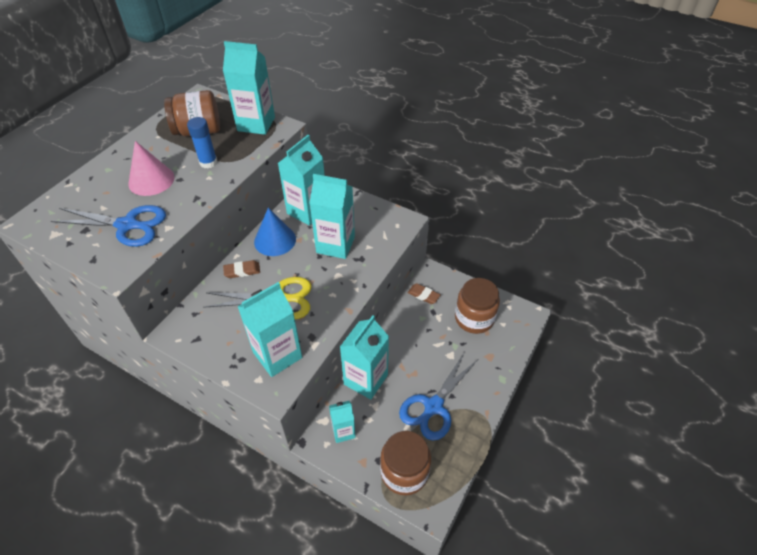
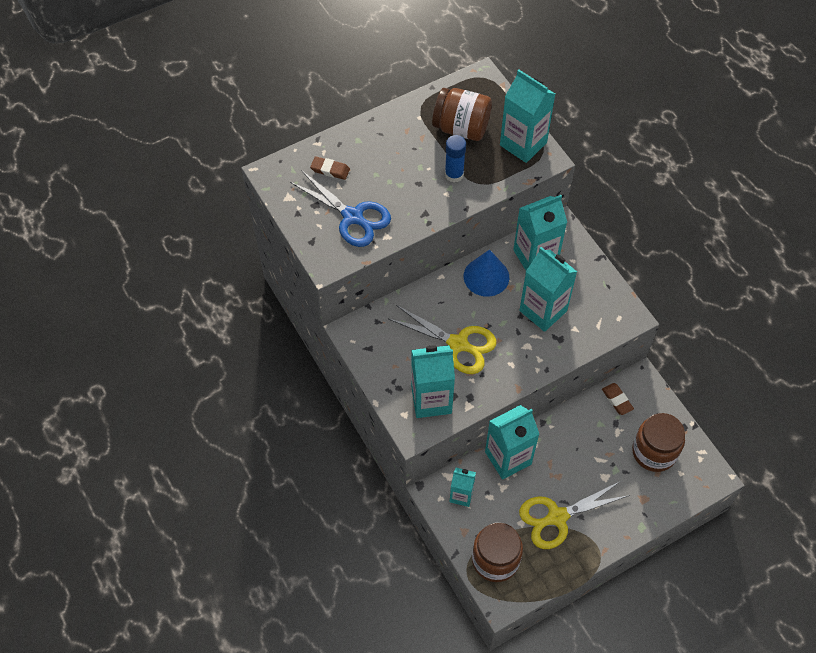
camera: 30 degrees right, 10 degrees up
pink cone [128,141,174,196] -> none
brown eraser [223,260,260,278] -> brown eraser moved to [310,156,350,180]
blue scissors [399,352,477,441] -> yellow scissors [519,481,630,549]

